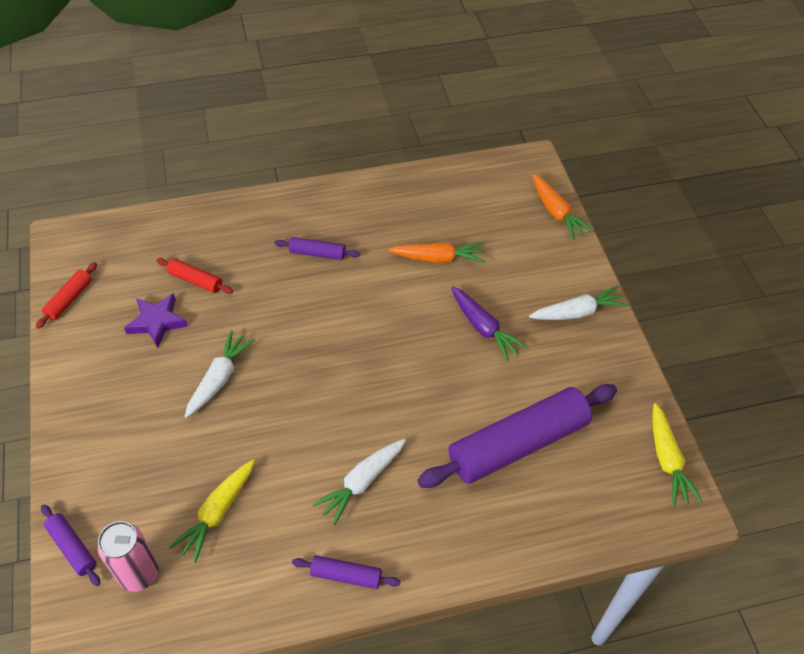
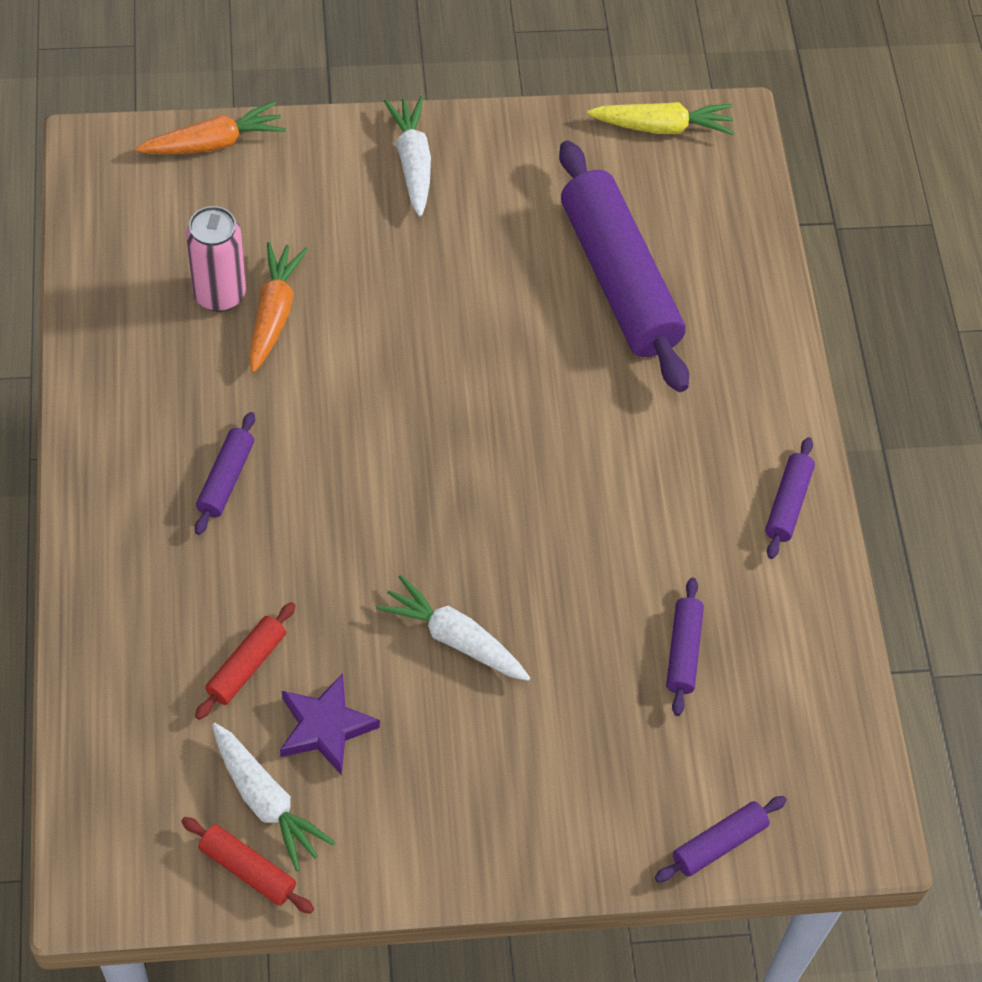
camera: 85 degrees left, 5 degrees up
pink can [97,521,159,592] -> pink can moved to [186,206,246,312]
yellow carrot [169,460,255,563] -> purple rolling pin [666,577,704,716]
white carrot [313,439,406,525] -> white carrot moved to [212,723,336,871]
purple carrot [451,286,528,361] -> none

